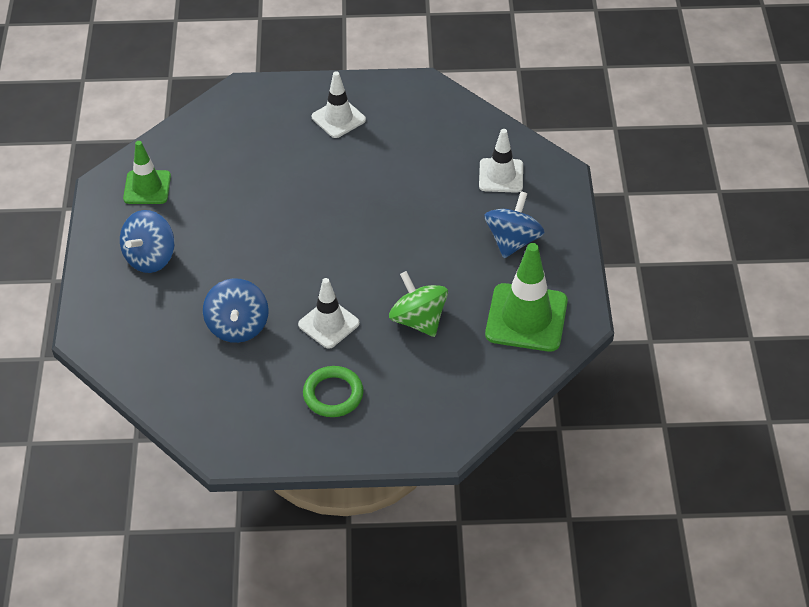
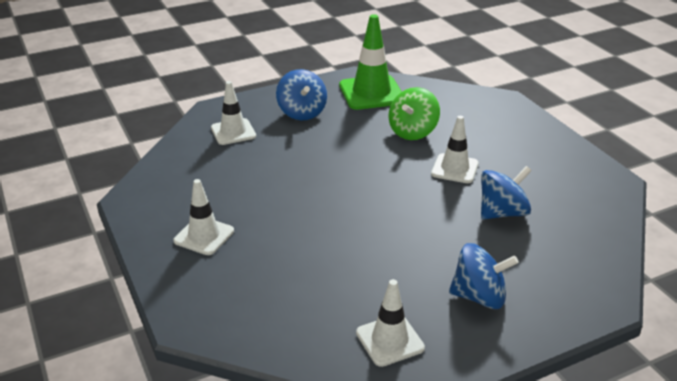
camera: 115 degrees left, 15 degrees down
green traffic cone [123,141,171,204] -> white traffic cone [356,279,425,367]
green ring [303,366,364,417] -> none
blue spinning top [484,191,545,258] -> blue spinning top turned 105 degrees counterclockwise [276,69,327,120]

